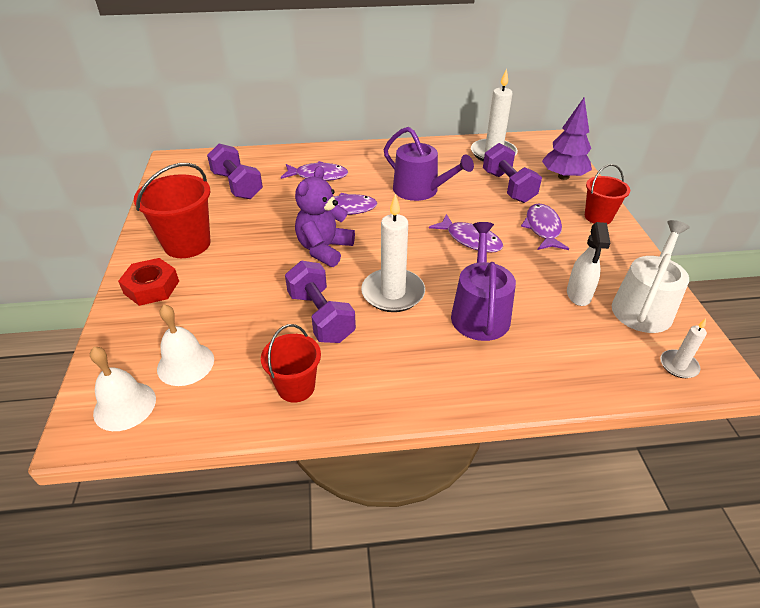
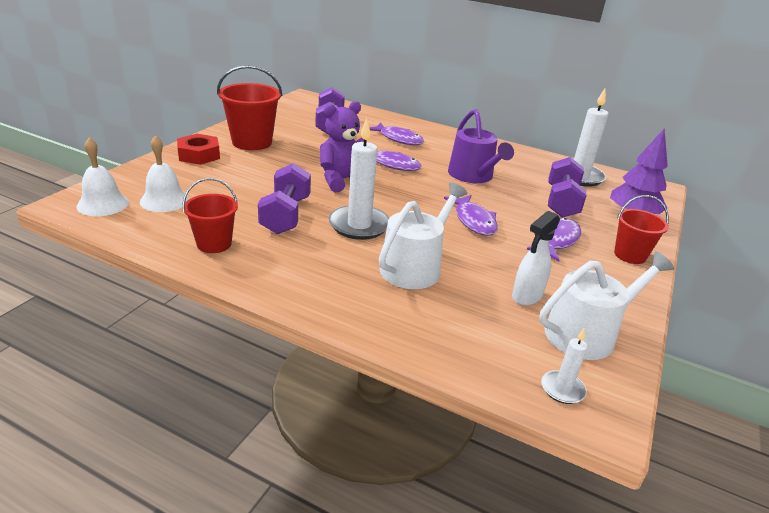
camera: 30 degrees right, 10 degrees down
purple watering can [451,222,516,341] -> white watering can [379,182,468,289]

